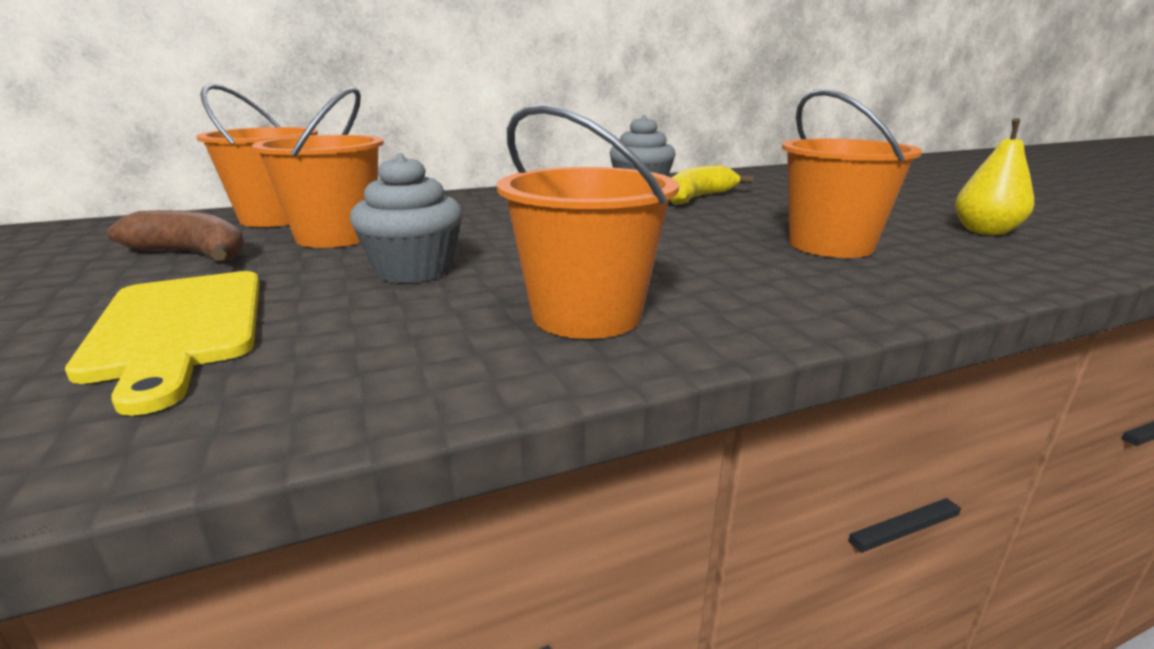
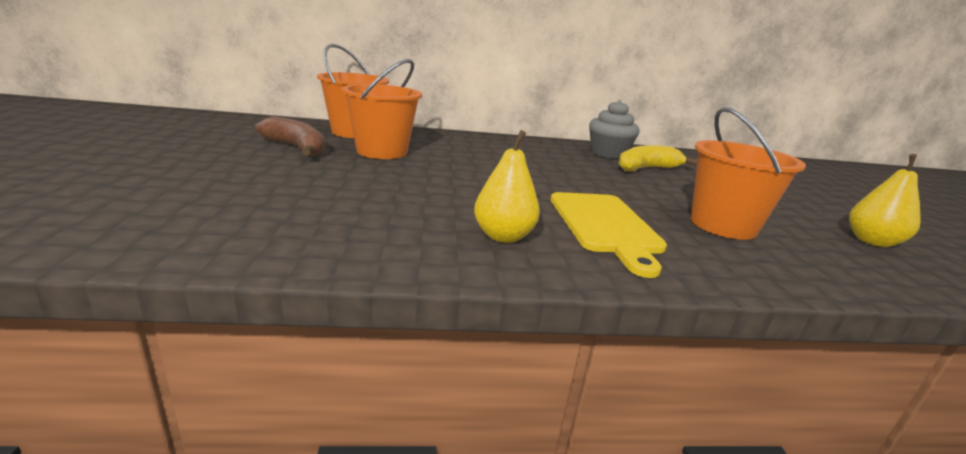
camera: 15 degrees right, 0 degrees up
yellow cutting board [65,271,260,416] -> yellow cutting board moved to [551,192,667,278]
grey cupcake [350,153,463,283] -> none
orange bucket [497,104,679,339] -> yellow pear [474,130,540,243]

